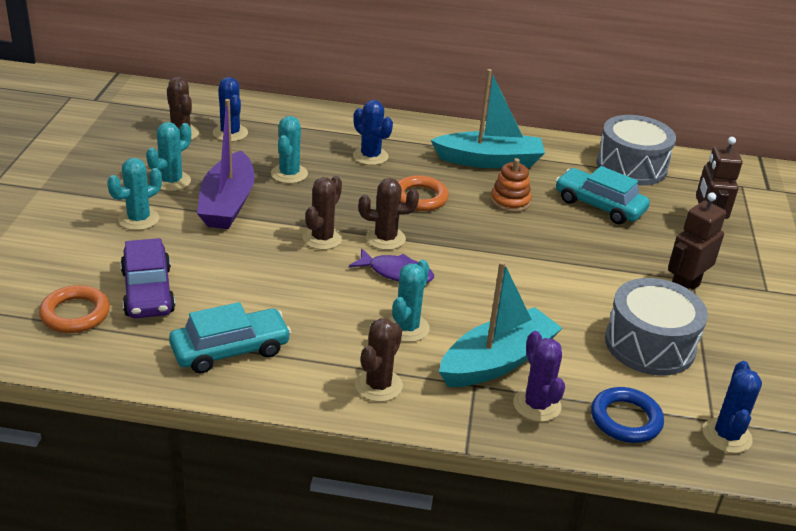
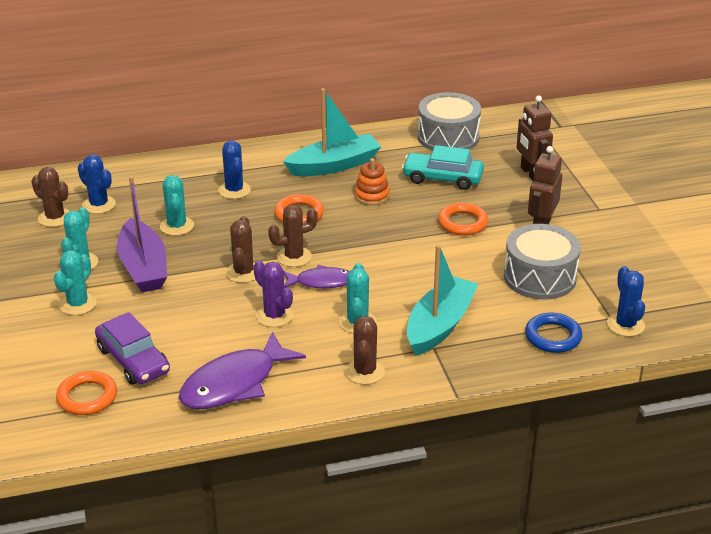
camera: 20 degrees left, 0 degrees up
turquoise car [169,302,291,374] -> purple fish [179,331,306,409]
blue cactus [353,100,393,165] -> blue cactus turned 45 degrees clockwise [218,140,251,199]
purple cactus [513,331,565,422] -> purple cactus moved to [253,260,293,327]
none -> orange ring [438,203,488,236]

